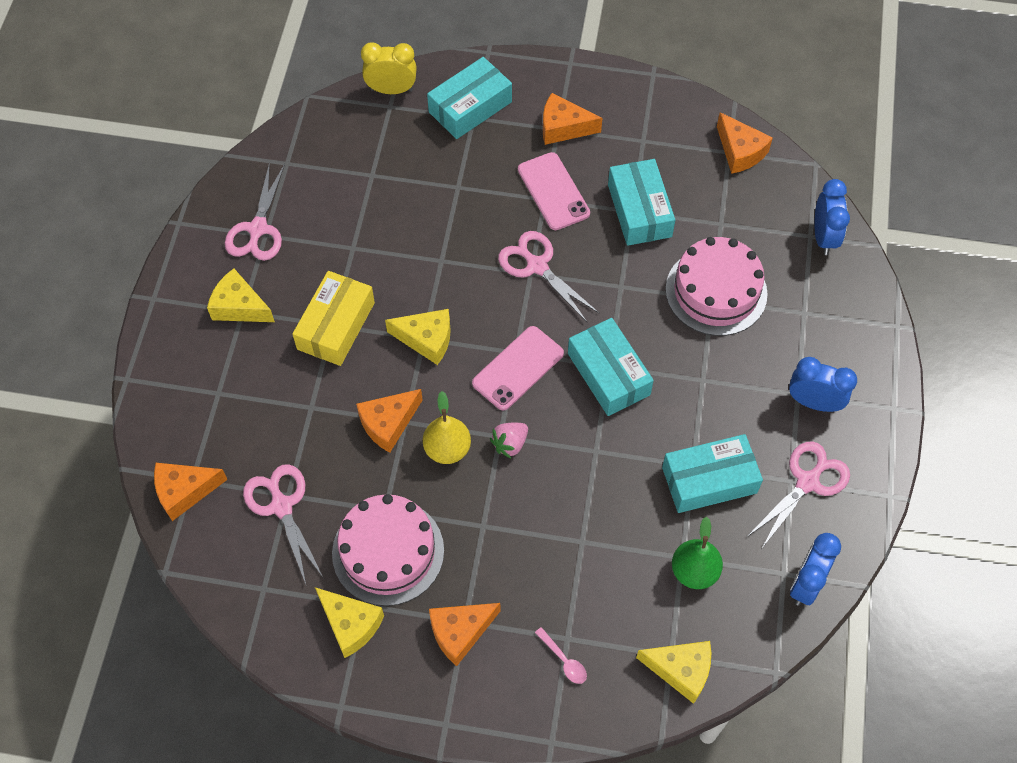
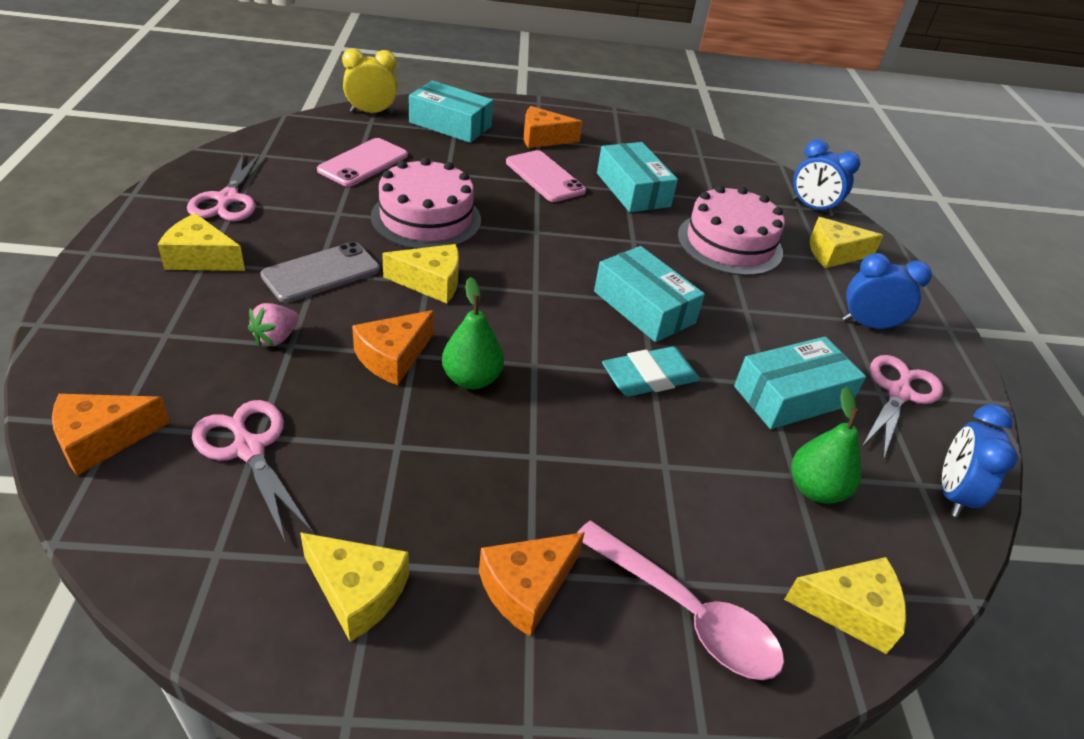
camera: 15 degrees left, 20 degrees down
yellow box [292,271,375,366] -> grey phone [260,242,380,303]
pink cake [332,494,444,606] -> pink cake moved to [371,158,481,249]
yellow pear [423,391,471,464] -> green pear [442,277,504,389]
turquoise box [427,57,512,139] -> turquoise box turned 75 degrees clockwise [409,80,493,143]
pink phone [472,326,564,411] -> pink phone moved to [317,138,408,187]
pink strawberry [490,423,528,459] -> pink strawberry moved to [248,303,299,346]
pink scissors [498,231,600,322] -> none
pink spoon [535,627,587,684] -> pink spoon [577,521,784,680], size x2.25
orange cheese [717,112,773,174] -> none
blue clock [814,179,850,255] -> blue clock turned 135 degrees clockwise [792,139,860,216]
none -> turquoise eraser [602,347,700,396]
none -> yellow cheese [810,217,884,268]

